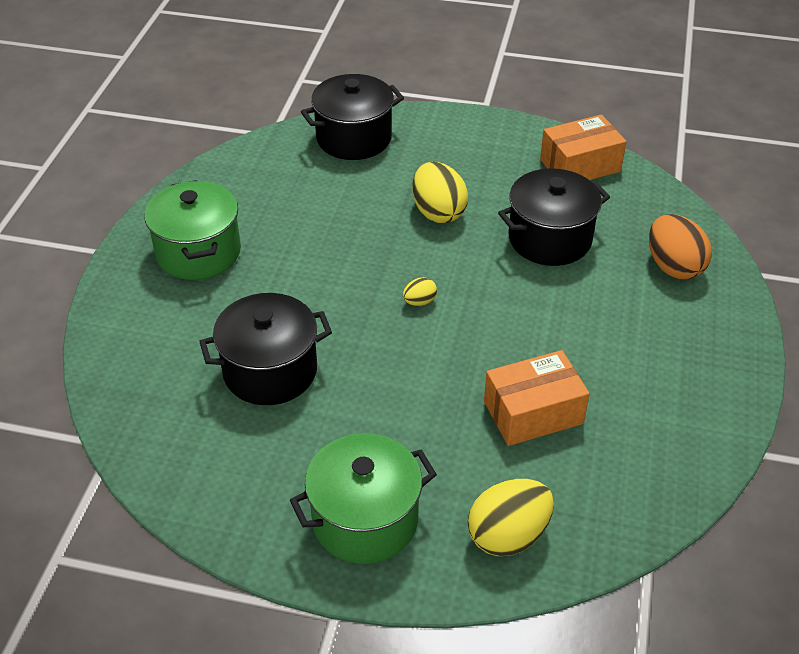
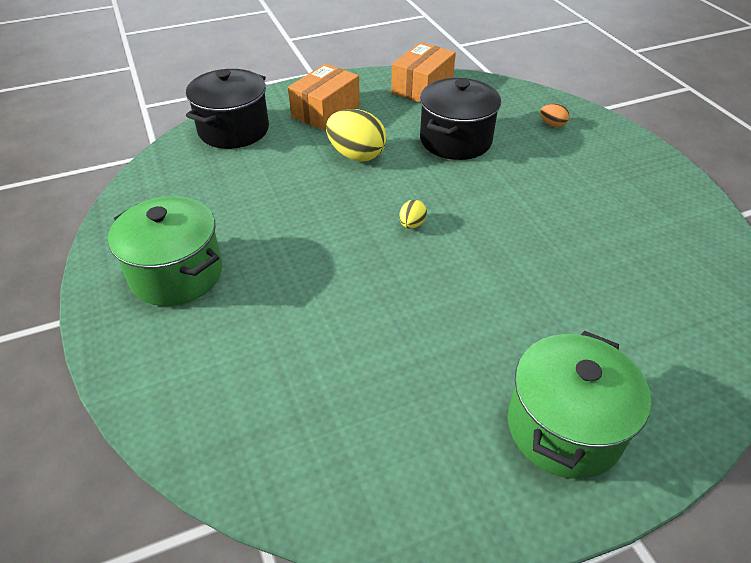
camera: 35 degrees left, 0 degrees up
black pot [199,293,332,405] -> none
yellow egg [468,479,554,556] -> none
orange box [484,350,590,446] -> orange box moved to [288,64,360,130]
orange egg [649,214,712,279] -> orange egg [540,103,569,127], size x0.48

